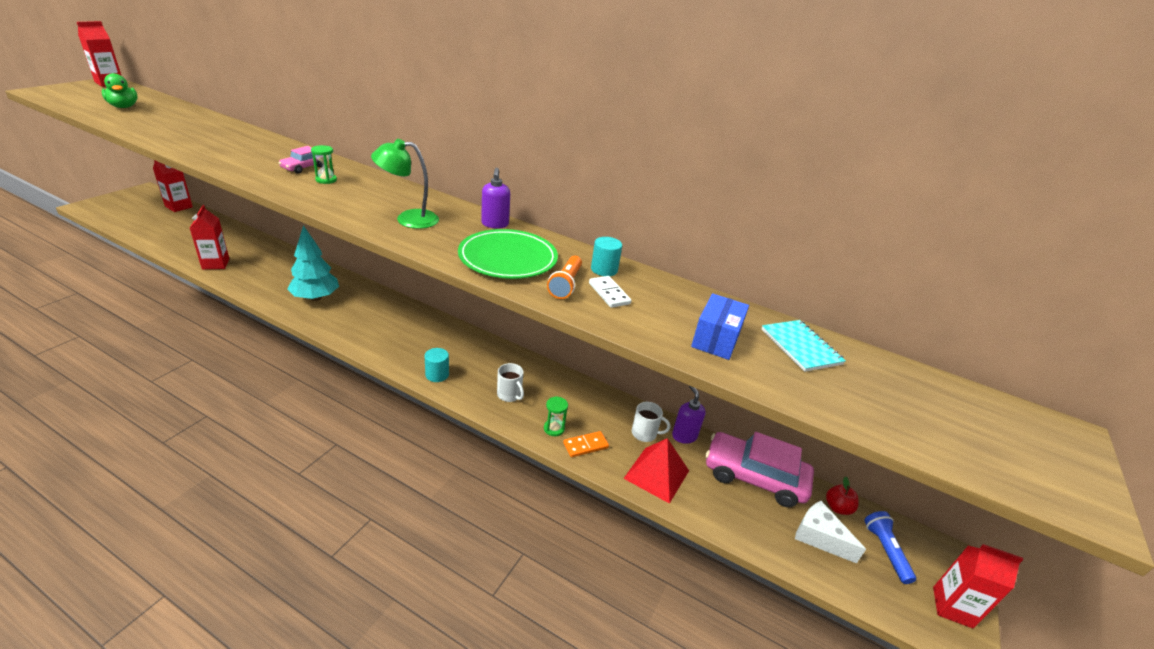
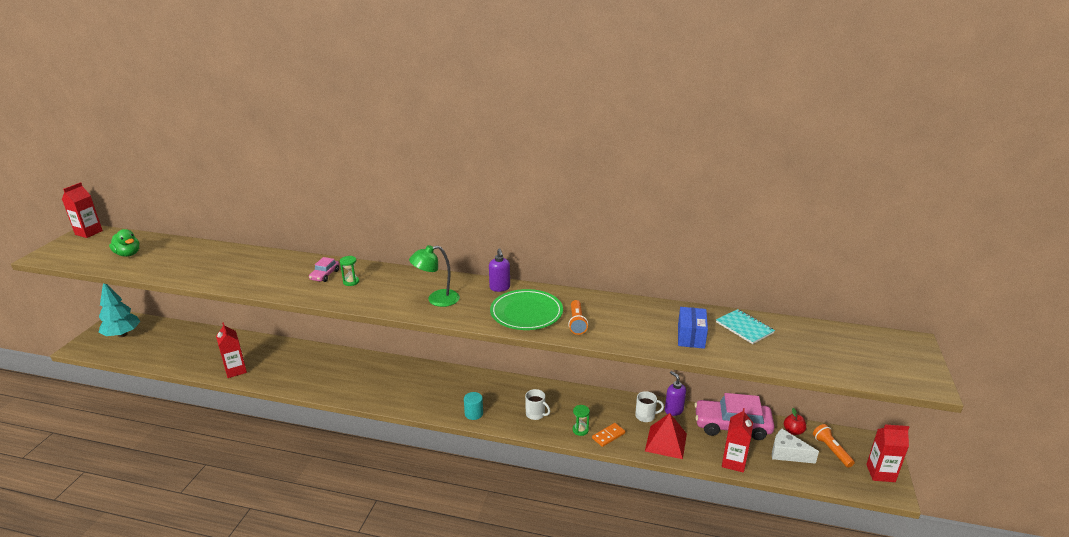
camera: 10 degrees left, 5 degrees down
red carton [153,160,193,212] -> red carton moved to [722,408,753,473]
turquoise tree [287,225,339,301] -> turquoise tree moved to [98,284,140,337]
white domino [589,276,632,308] -> none
turquoise cylinder [591,237,622,276] -> none
blue flashlight [864,511,916,584] -> orange flashlight [813,424,855,468]

